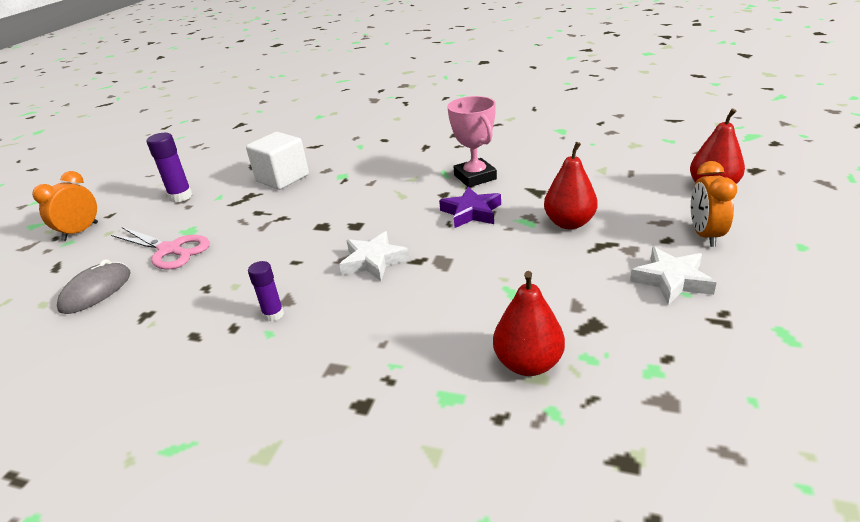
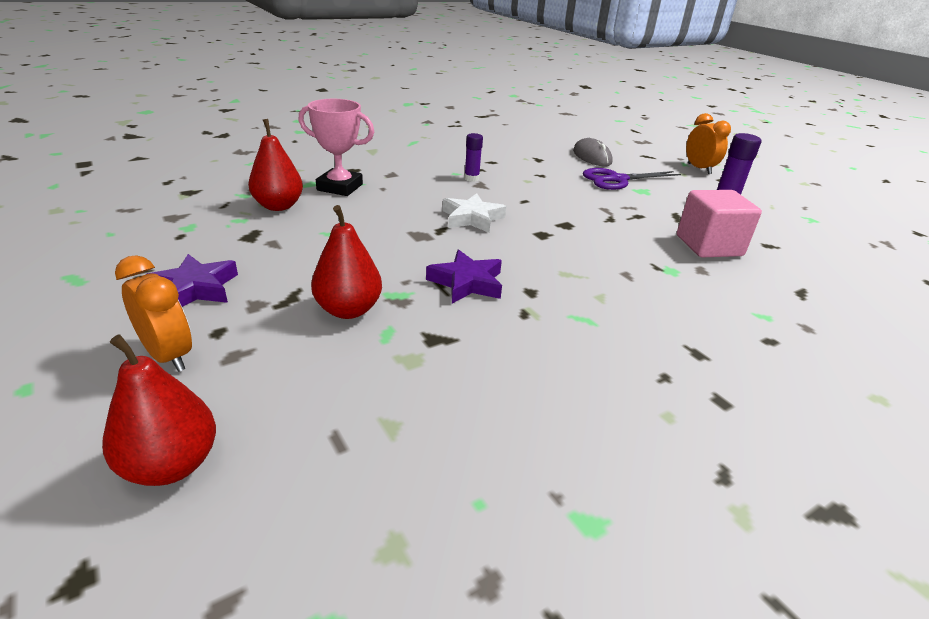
camera: 125 degrees right, 0 degrees up
pink scissors [111,227,210,269] -> purple scissors [583,168,681,190]
white cube [246,132,309,190] -> pink cube [677,190,762,258]
pink trophy [447,96,497,187] -> pink trophy moved to [298,99,374,196]
white star [630,247,717,305] -> purple star [147,254,238,307]

